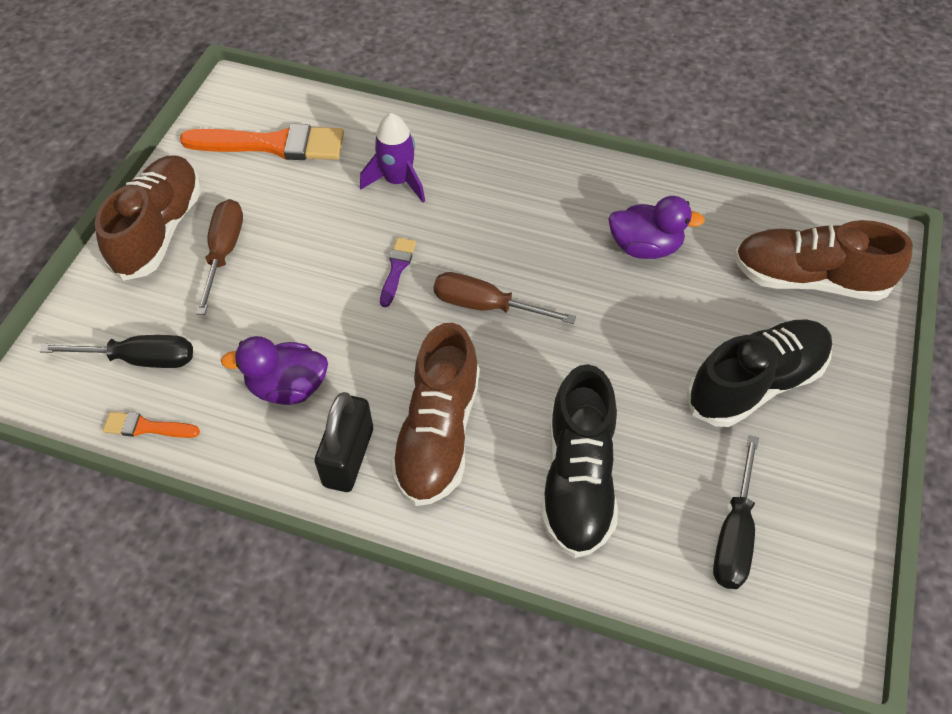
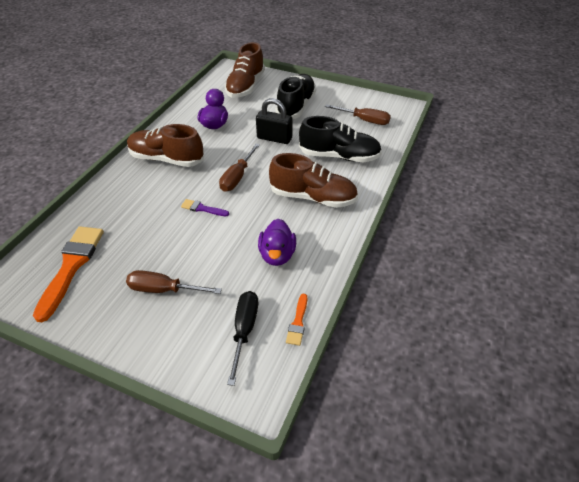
camera: 85 degrees left, 10 degrees down
brown shoe [95,155,201,281] -> brown shoe moved to [127,124,204,167]
black padlock [315,392,373,492] -> black padlock moved to [256,98,292,144]
purple rocket [360,113,425,202] -> none
black shoe [687,319,832,427] -> black shoe turned 45 degrees clockwise [276,74,316,119]
black screwdriver [713,435,759,589] -> brown screwdriver [325,104,391,125]

